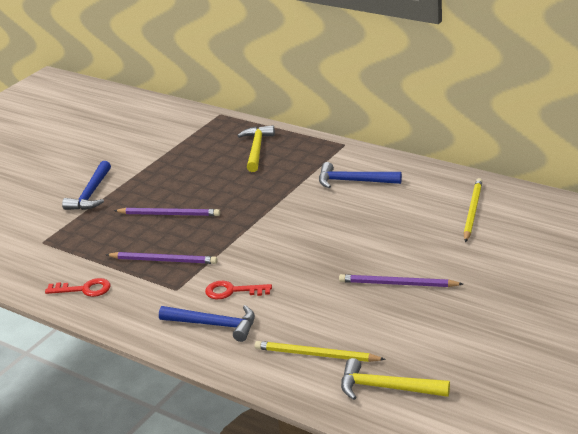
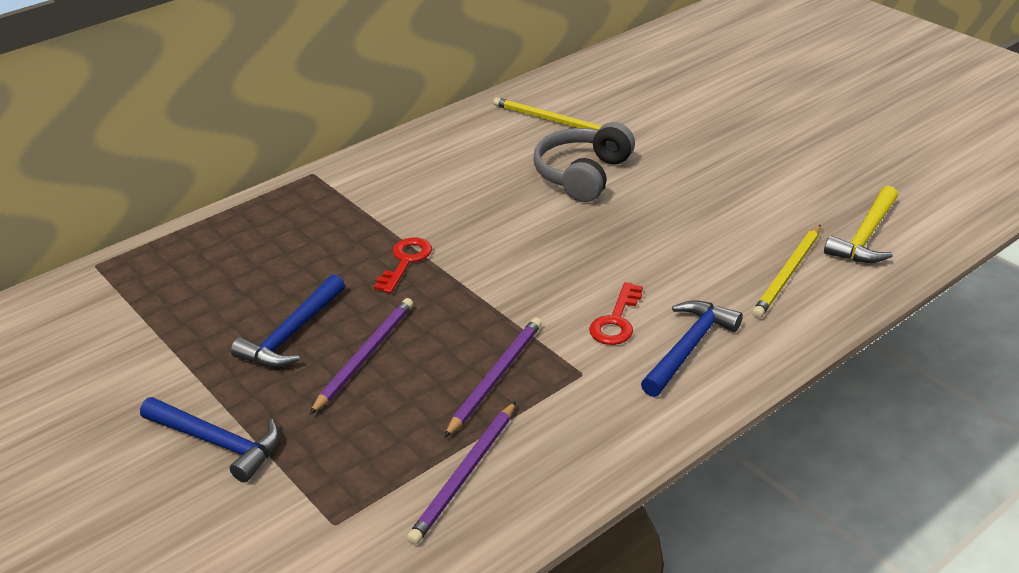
camera: 75 degrees left, 5 degrees up
red key [45,278,111,297] -> red key moved to [374,237,432,294]
yellow hammer [237,125,275,172] -> none
blue hammer [319,162,402,188] -> blue hammer moved to [231,274,345,367]
purple pencil [339,274,463,287] -> purple pencil moved to [407,401,516,545]
none -> grey headphones [533,122,635,202]

